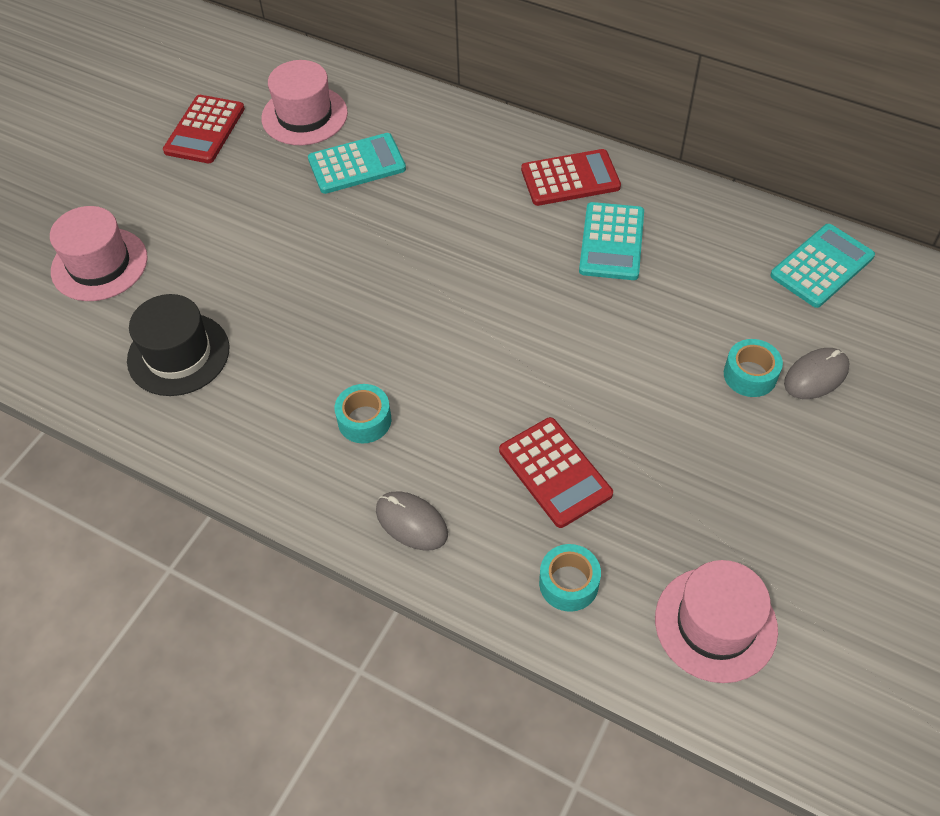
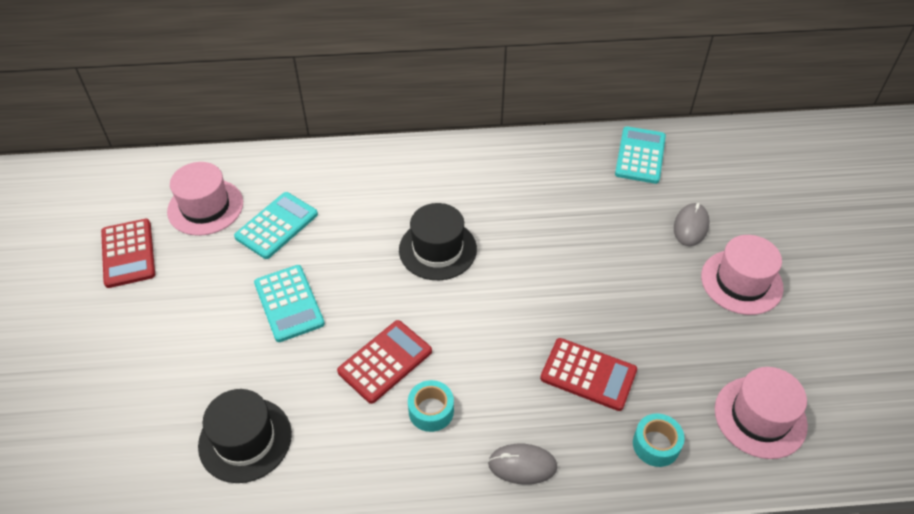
camera: 35 degrees left, 5 degrees down
pink hat [50,206,148,301] -> pink hat moved to [701,235,784,315]
red calculator [521,149,621,206] -> red calculator moved to [337,320,432,404]
turquoise calculator [579,202,644,280] -> turquoise calculator moved to [254,265,325,342]
turquoise tape [724,339,783,397] -> none
none -> black hat [399,203,477,280]

